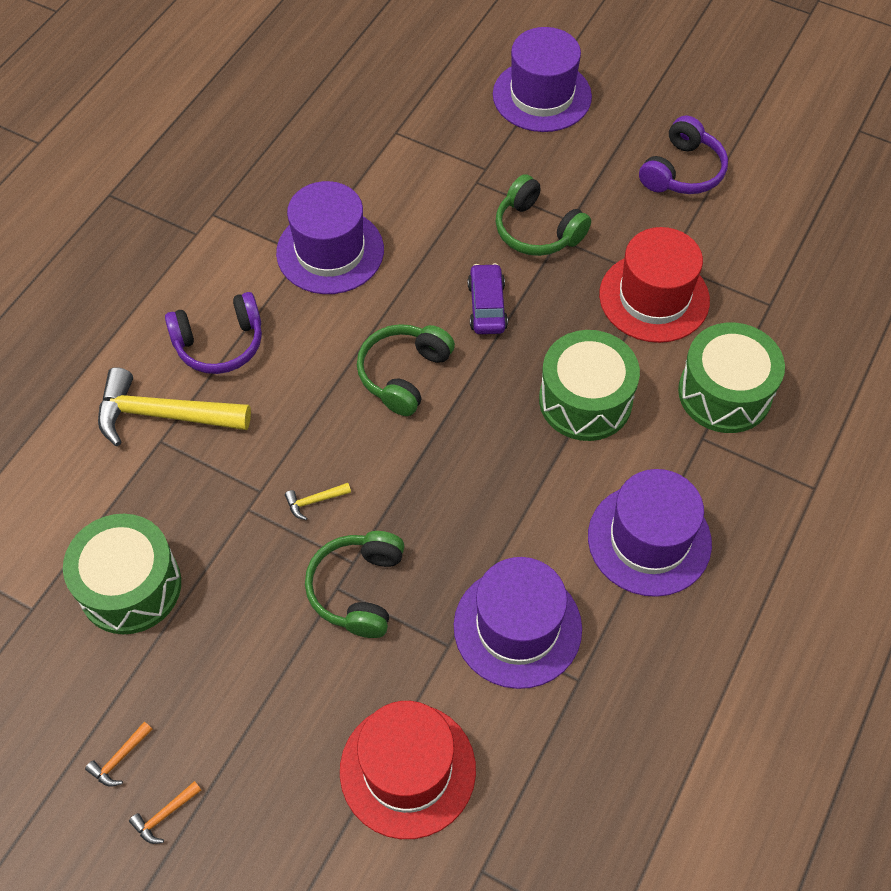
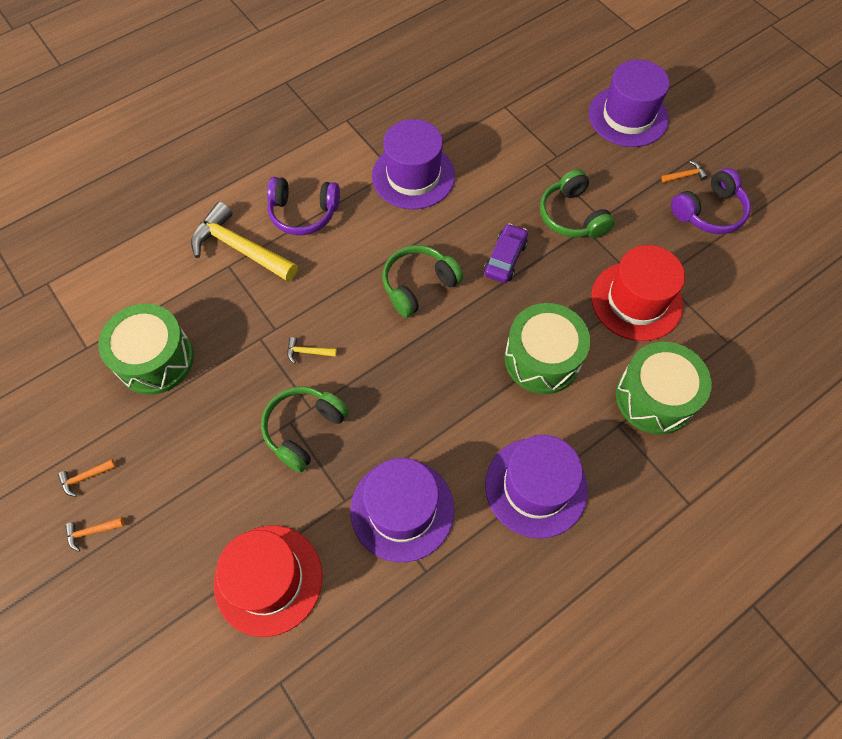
camera: 25 degrees right, 5 degrees up
none -> orange hammer [661,161,708,183]

